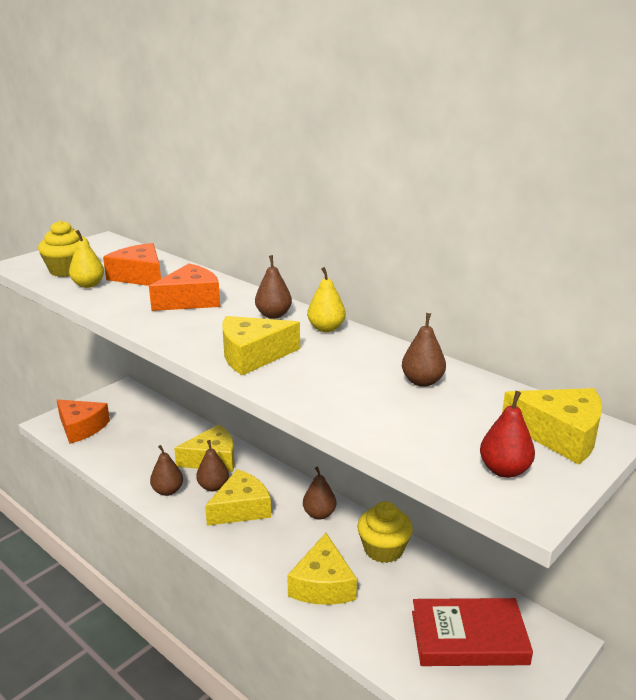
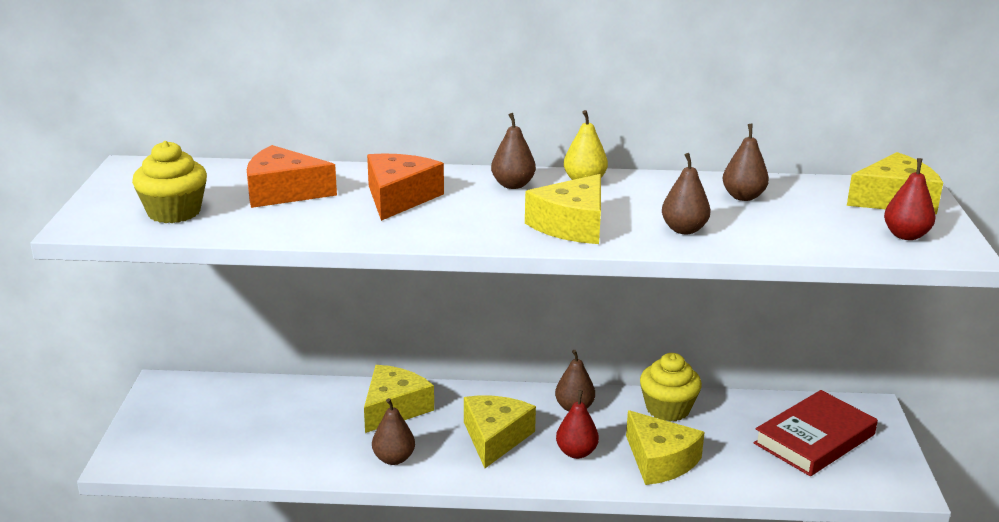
camera: 40 degrees left, 0 degrees up
orange cheese [57,399,110,444] -> none
yellow pear [69,230,104,288] -> none
brown pear [196,440,229,491] -> brown pear moved to [662,153,710,234]
none -> red pear [556,390,599,459]

